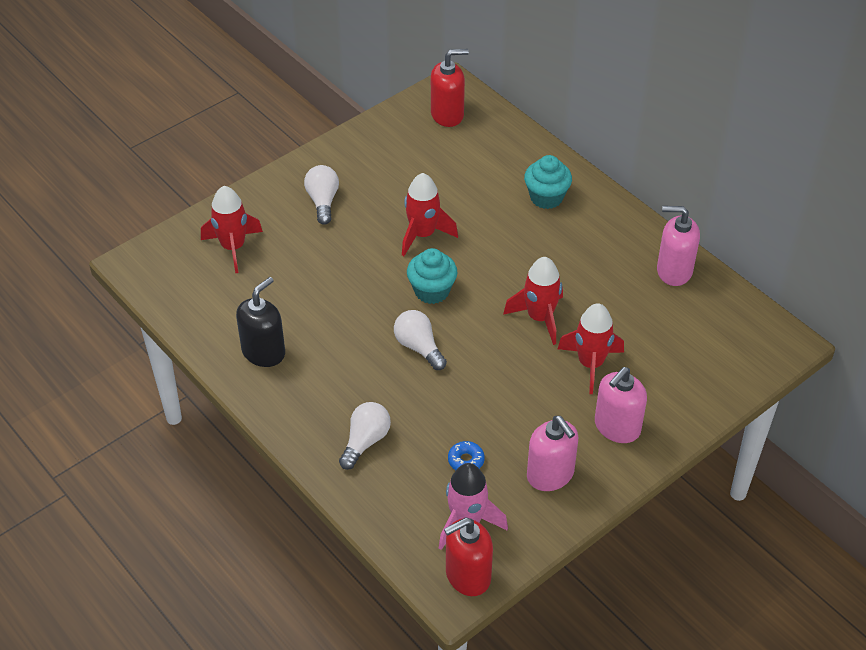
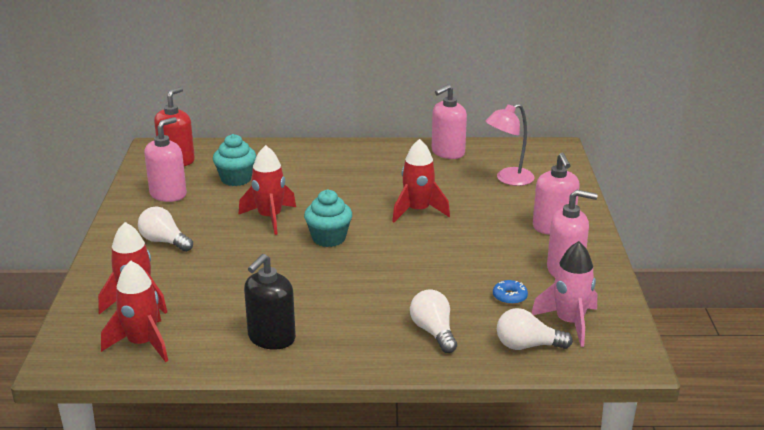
camera: 50 degrees left, 20 degrees down
black soap dispenser [236,277,285,367] -> black soap dispenser turned 135 degrees counterclockwise [244,254,296,350]
white light bulb [394,310,447,370] -> white light bulb moved to [497,308,573,350]
red soap dispenser [444,517,493,596] -> none
turquoise cupcake [524,155,572,209] -> turquoise cupcake moved to [213,134,256,186]
red rocket [558,303,624,394] -> red rocket moved to [101,260,168,362]
none -> pink soap dispenser [144,117,187,202]
none -> pink lamp [486,104,535,186]

